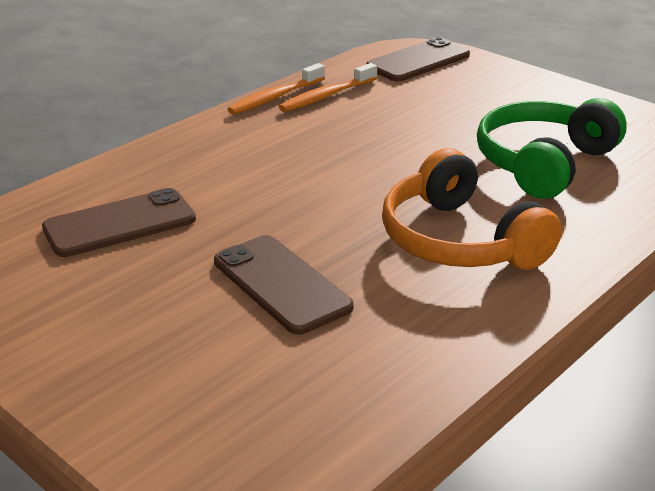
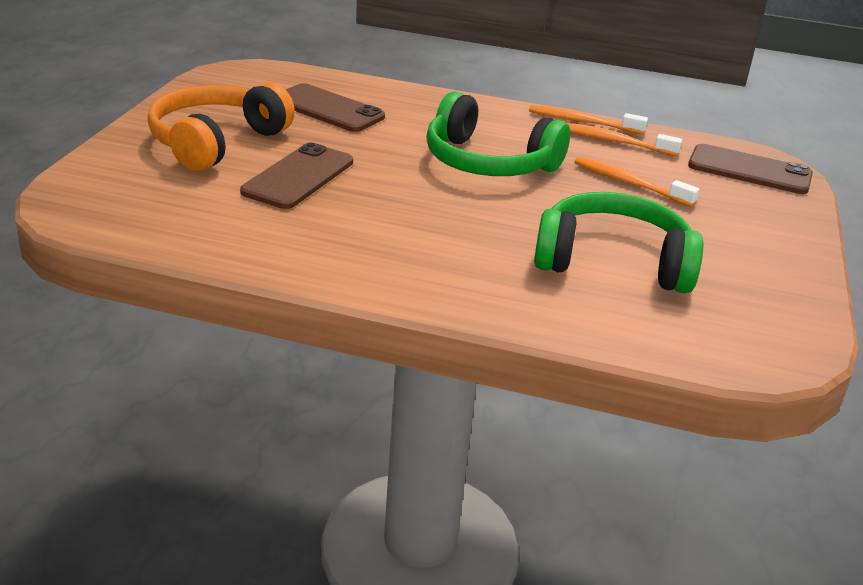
camera: 60 degrees right, 0 degrees up
orange headphones [382,148,562,270] -> orange headphones moved to [147,82,295,172]
none -> green headphones [426,91,570,176]
none -> orange toothbrush [575,157,700,207]

